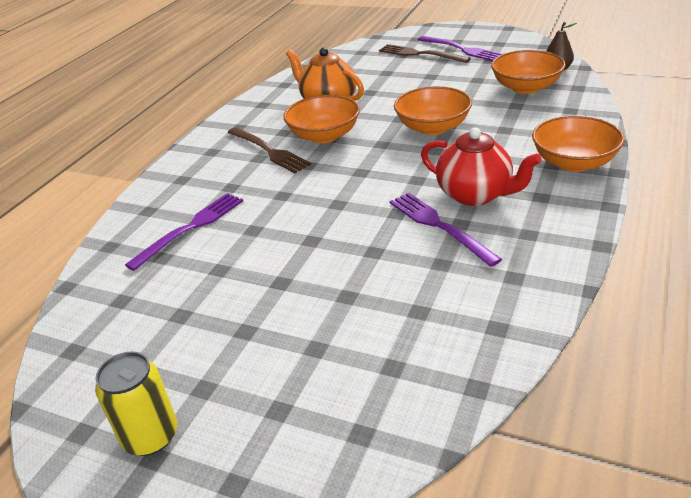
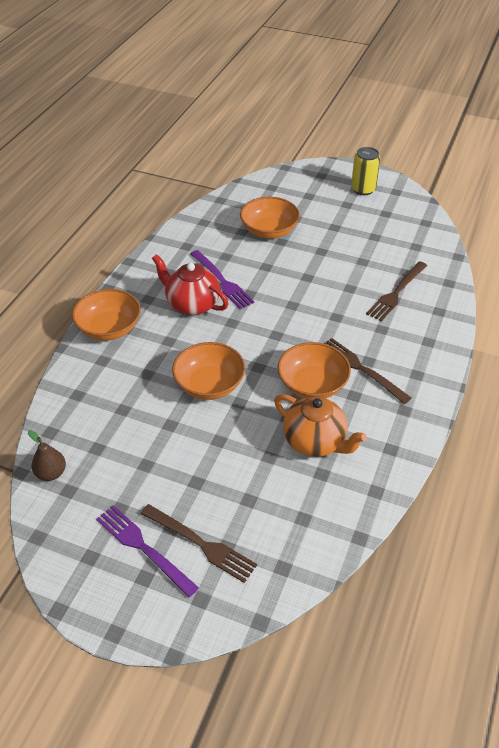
camera: 175 degrees right, 10 degrees up
purple fork [125,193,243,271] -> brown fork [366,261,427,321]
orange bowl [491,50,566,94] -> orange bowl moved to [240,197,300,239]

